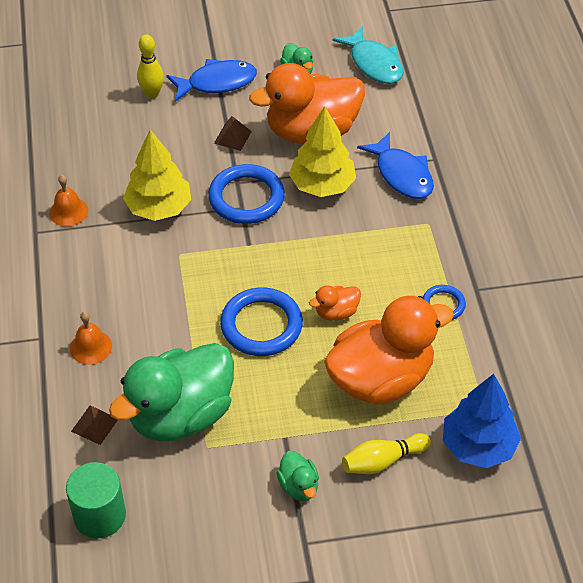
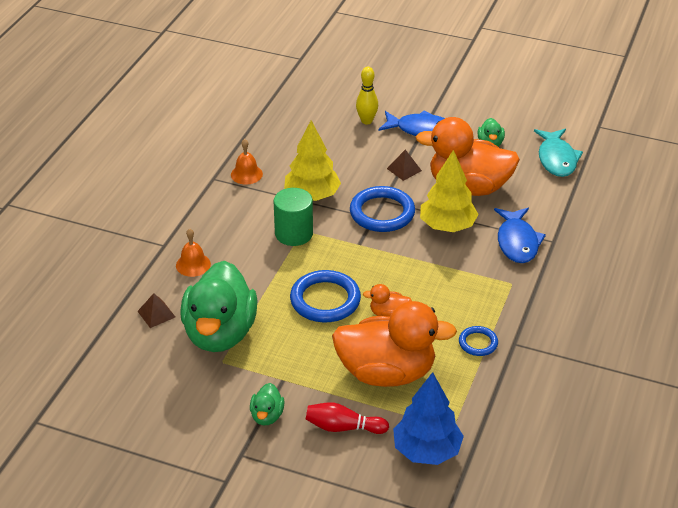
camera: 30 degrees right, 10 degrees down
green cylinder [66,462,126,539] -> green cylinder moved to [274,188,313,246]
green duck [109,343,234,441] -> green duck turned 75 degrees counterclockwise [180,261,258,352]
yellow bowling pin [342,433,431,474] -> red bowling pin [306,402,389,434]

